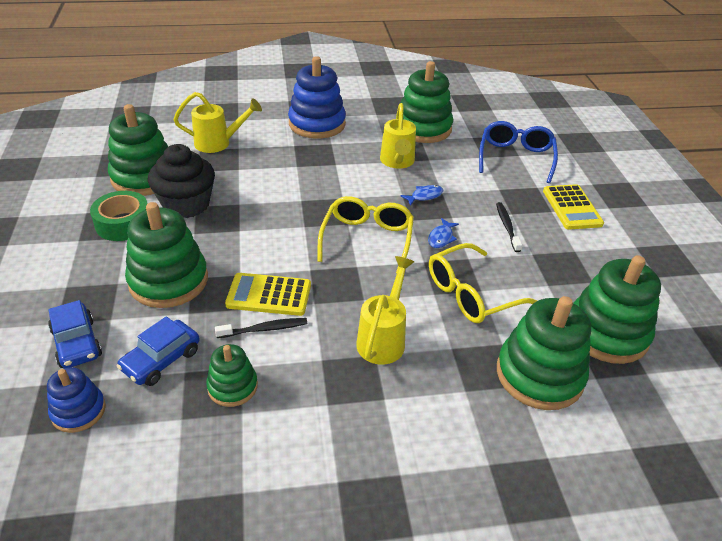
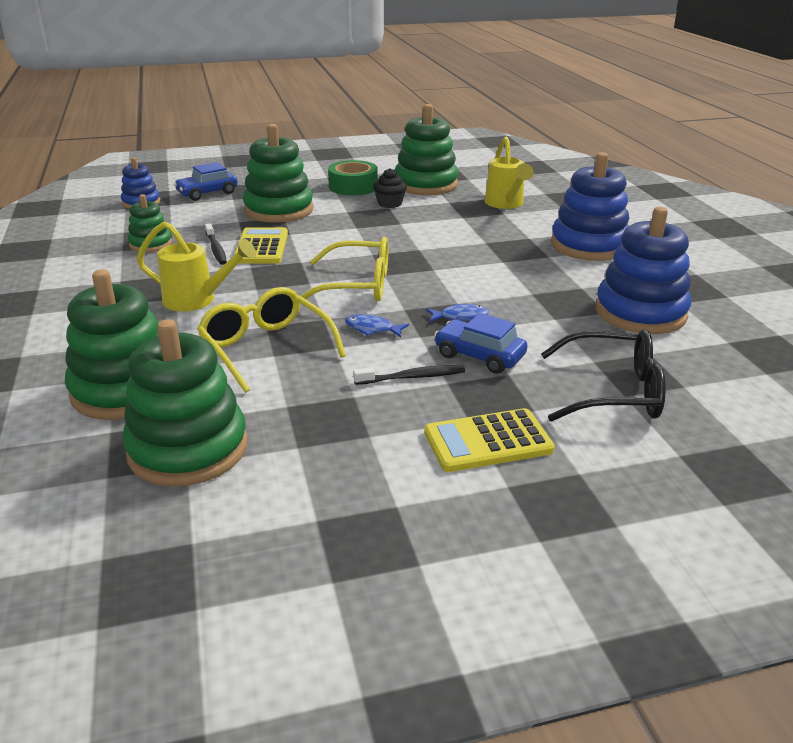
camera: 85 degrees right, 10 degrees down
blue car [117,316,200,386] -> blue car moved to [434,313,528,374]
black cupcake [148,144,215,218] -> black cupcake [373,168,407,208], size x0.53
yellow watering can [380,103,416,169] -> none
green stacking toy [396,61,453,143] -> blue stacking toy [595,207,691,334]
blue fish [400,185,443,206] -> blue fish turned 60 degrees counterclockwise [426,304,489,322]
blue glasses [479,121,558,183] -> black glasses [541,329,666,422]

